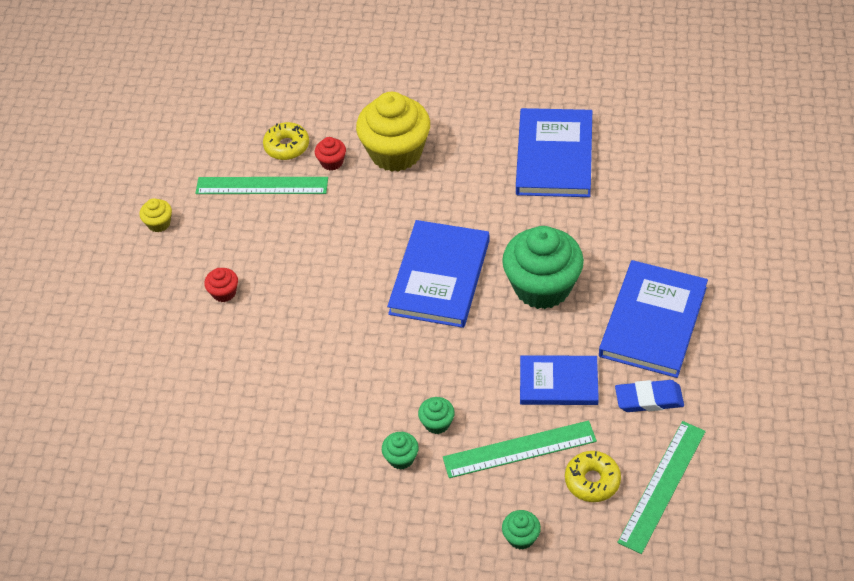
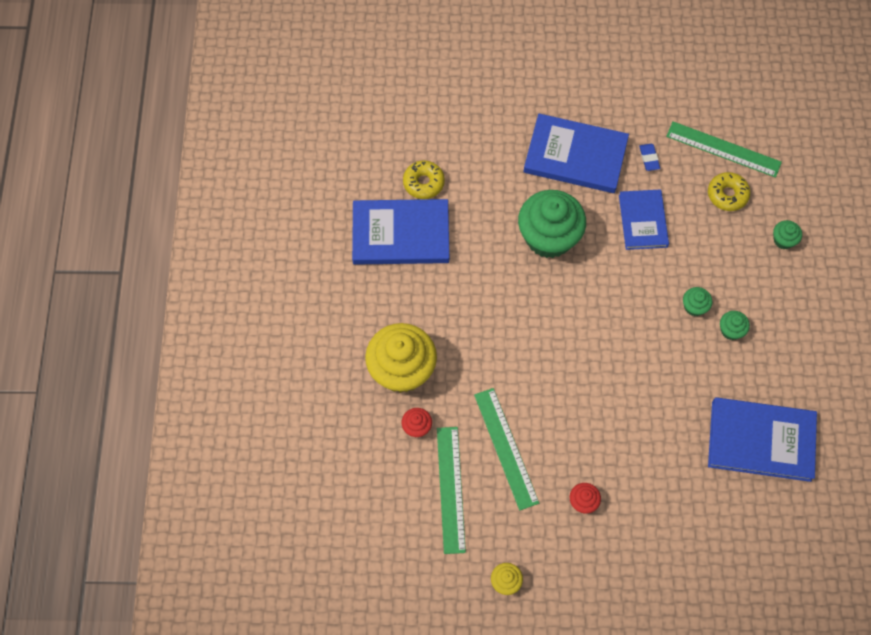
camera: 100 degrees left, 15 degrees up
yellow donut [263,122,309,160] -> yellow donut moved to [403,160,445,199]
blue book [387,220,490,328] -> blue book moved to [708,397,817,482]
green ruler [443,421,597,478] -> green ruler moved to [474,388,539,510]
blue eraser [615,380,684,412] -> blue eraser [639,144,660,171], size x0.64

